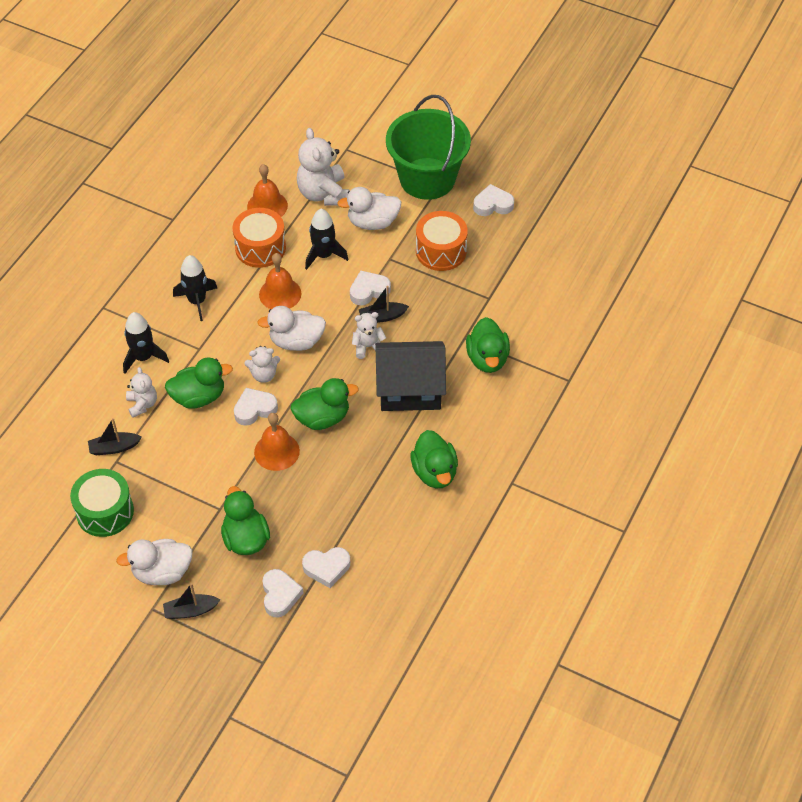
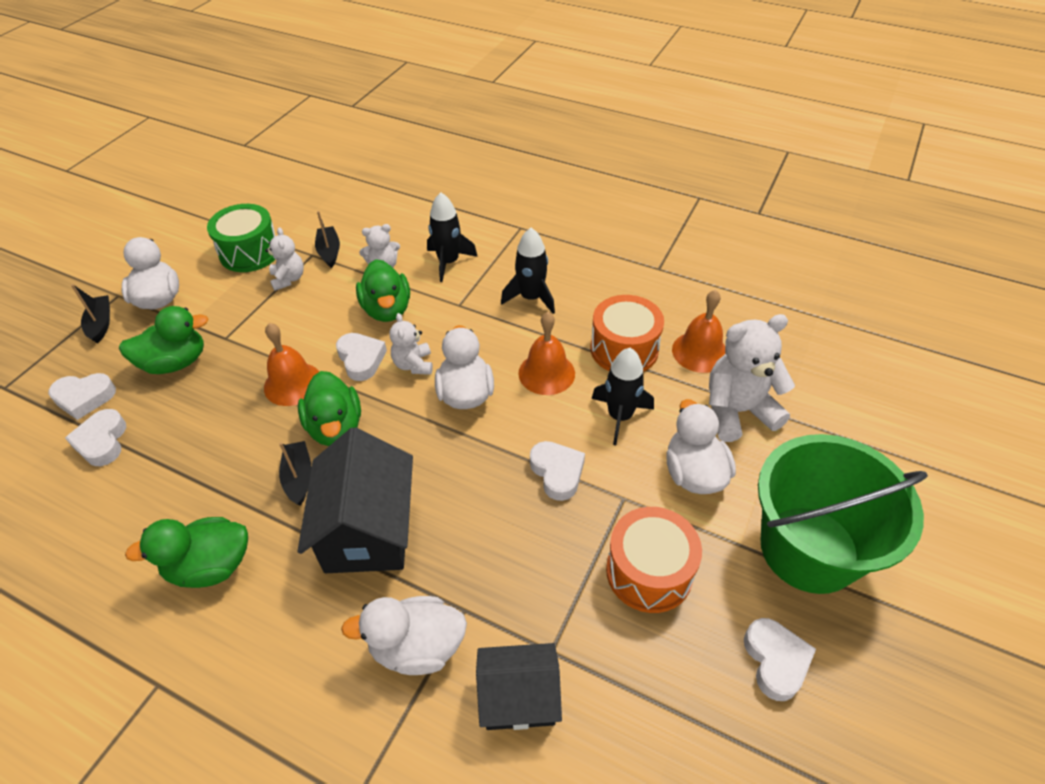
camera: 90 degrees right, 5 degrees down
white teddy bear [352,312,386,359] -> white teddy bear moved to [265,227,304,291]
black boat [359,286,409,323] -> black boat moved to [279,441,312,506]
green duck [466,317,510,373] -> white duck [341,596,467,675]
none -> black house [476,643,562,730]

